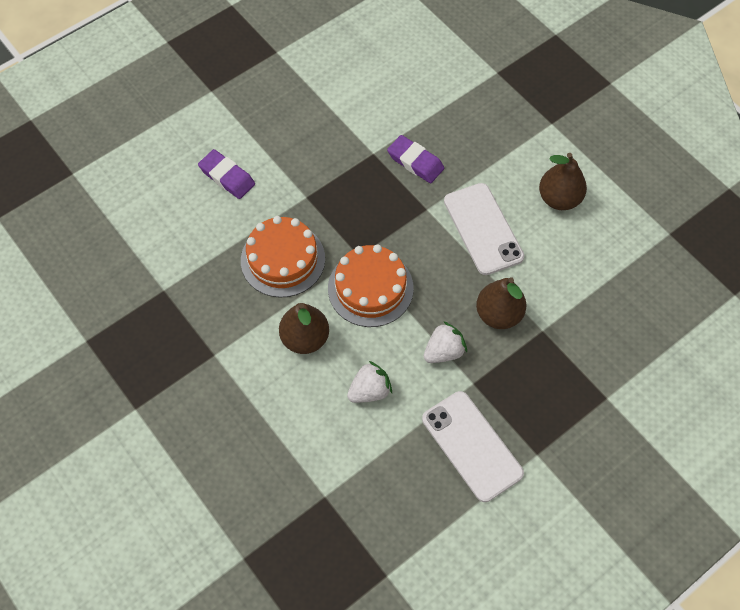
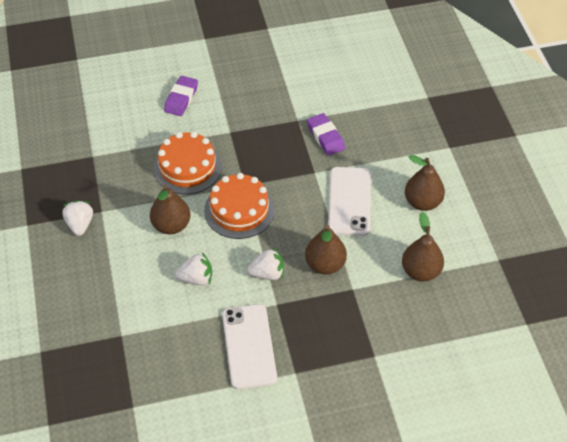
camera: 25 degrees right, 10 degrees down
purple eraser [198,149,255,199] -> purple eraser turned 45 degrees clockwise [164,76,198,116]
none -> white strawberry [62,200,93,236]
none -> brown pear [402,212,444,281]

